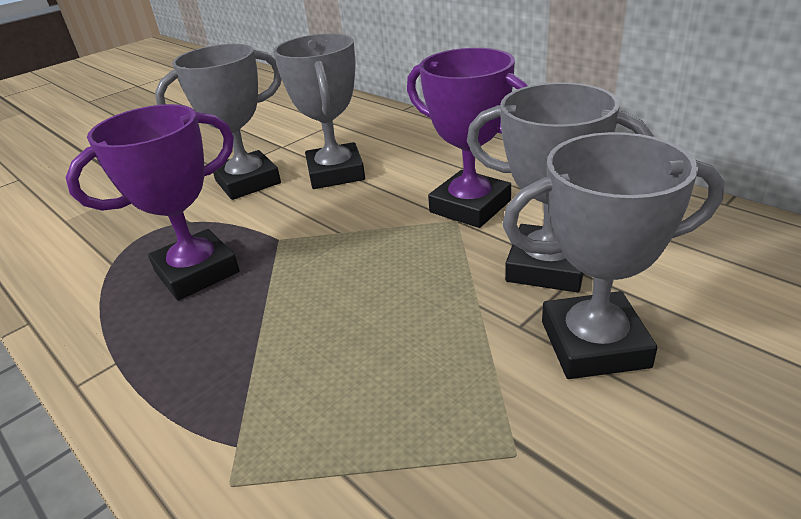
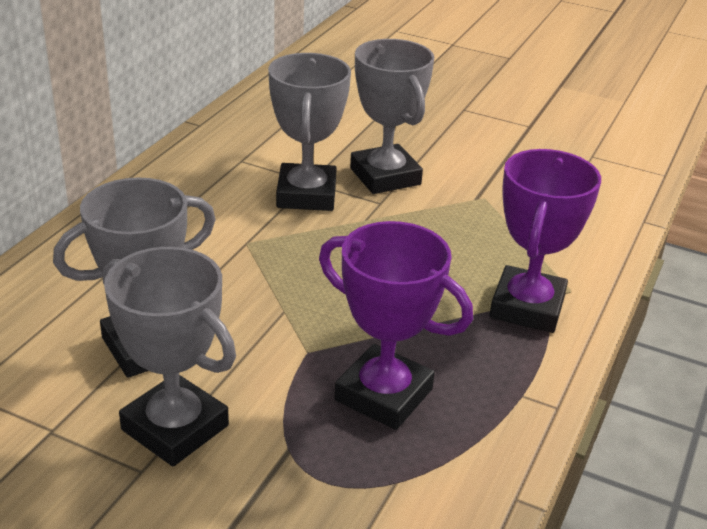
camera: 115 degrees left, 0 degrees up
purple trophy [407,48,528,228] -> purple trophy moved to [490,149,601,333]

